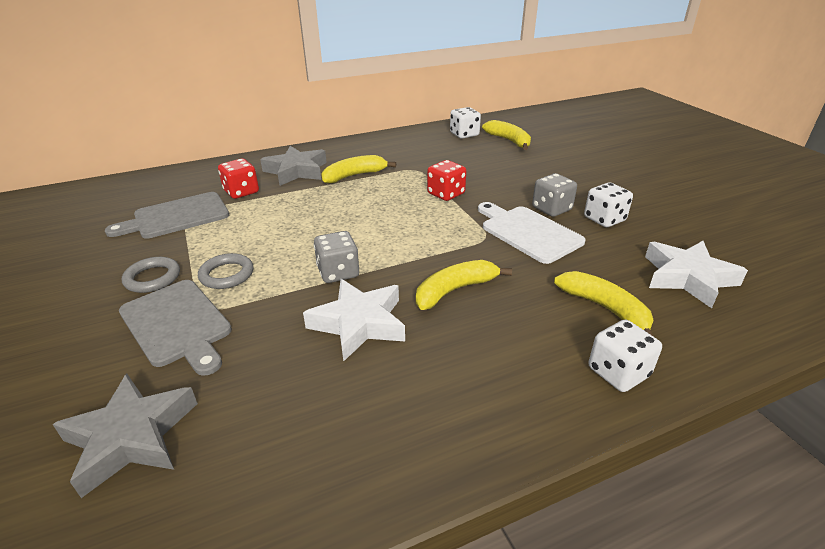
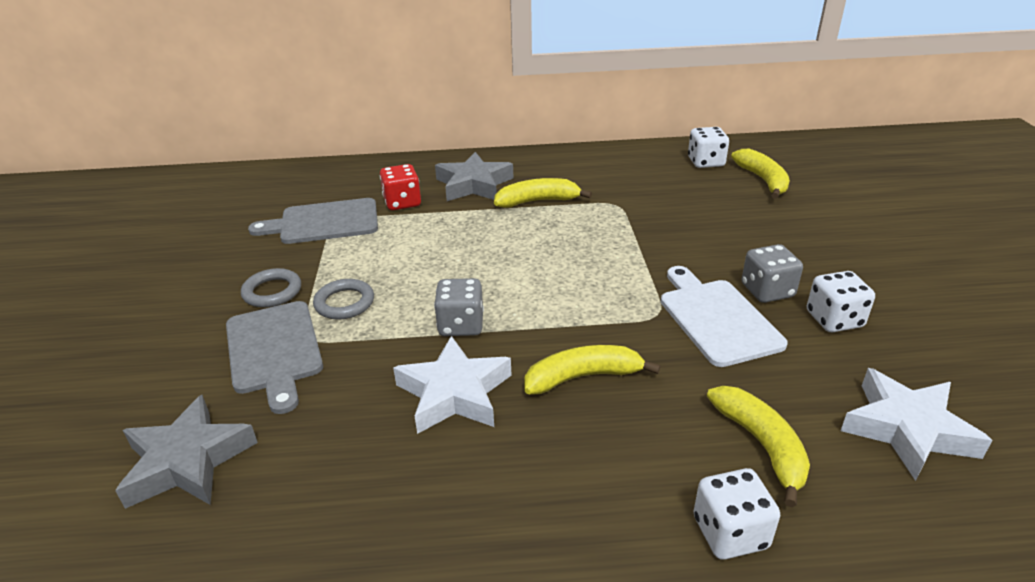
camera: 20 degrees right, 0 degrees up
red dice [427,160,466,201] -> none

